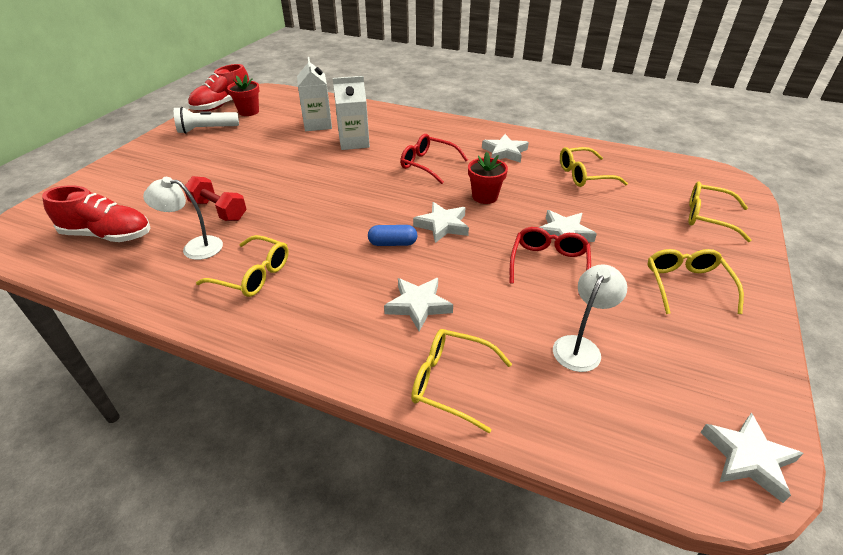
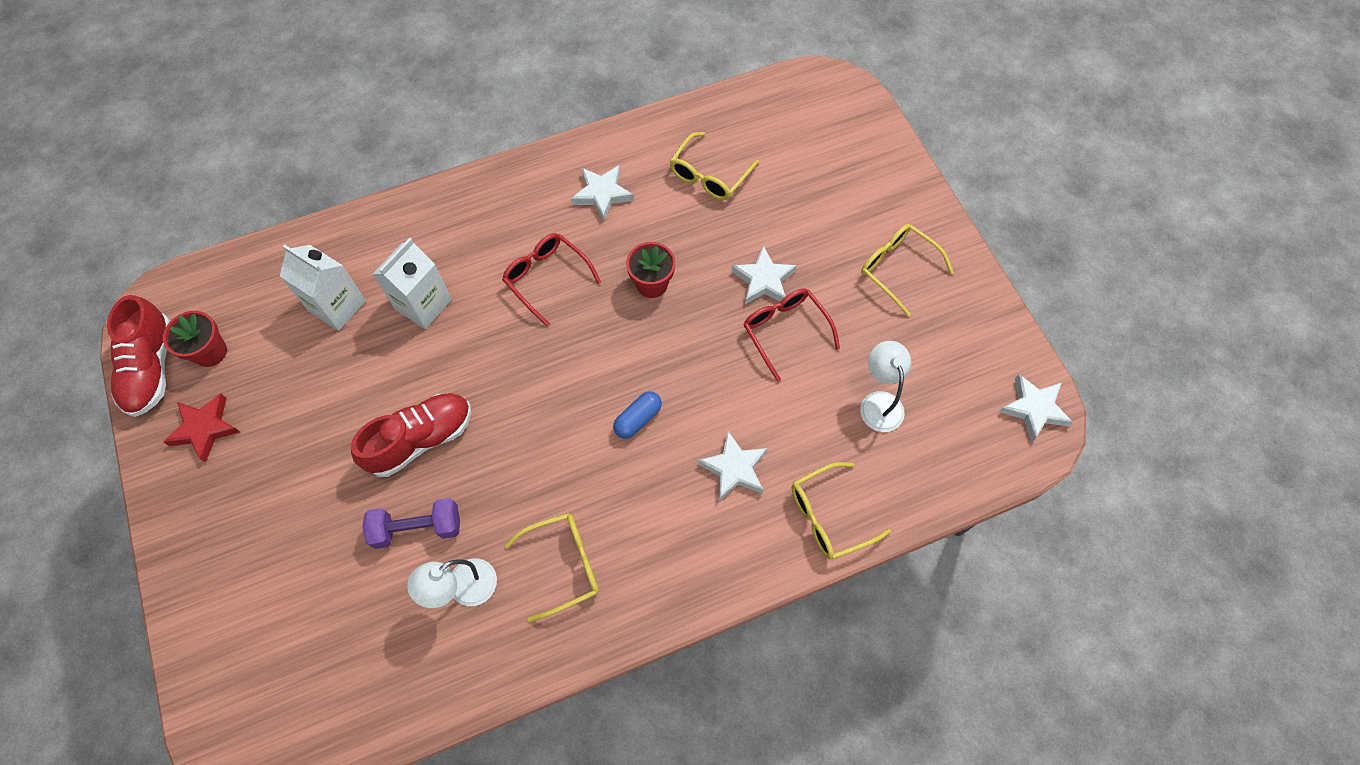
camera: 45 degrees left, 25 degrees up
red shoe [42,185,150,242] -> red shoe moved to [351,393,471,477]
white flashlight [174,107,239,134] -> red star [163,393,240,463]
red dumbbell [185,176,247,221] -> purple dumbbell [362,498,460,549]
red glasses [400,134,468,184] -> red glasses turned 60 degrees clockwise [502,233,601,326]
white star [413,202,469,243] -> none
yellow glasses [688,182,752,242] -> none

